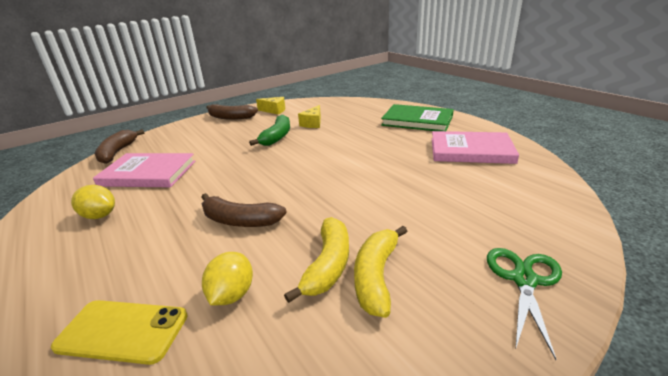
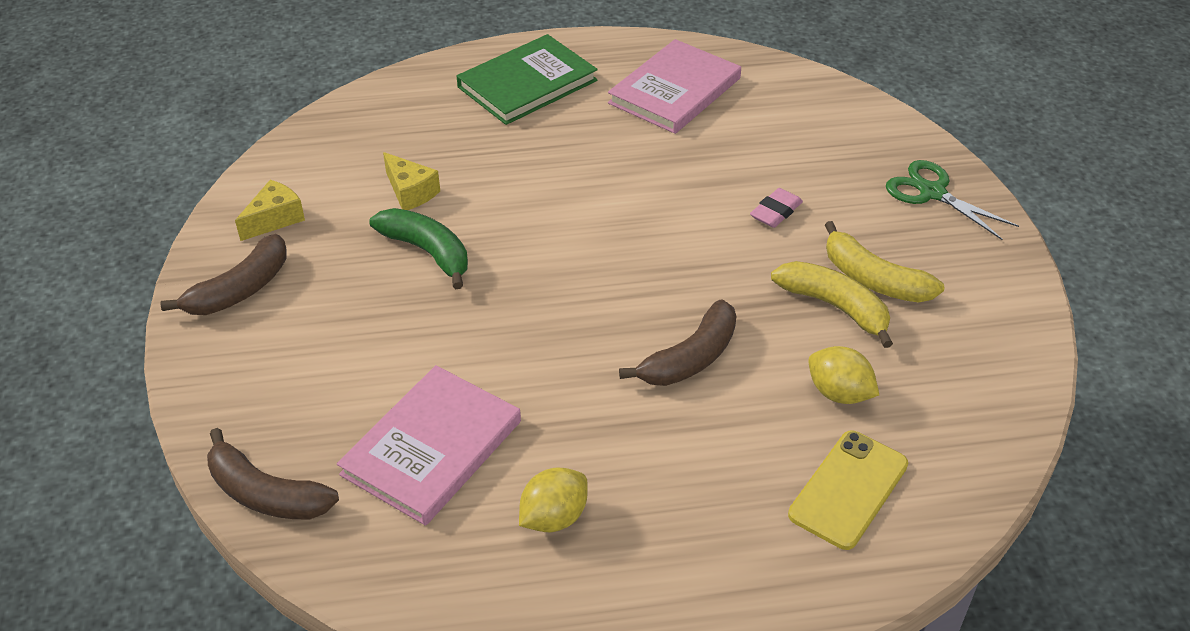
camera: 65 degrees left, 15 degrees up
none -> pink eraser [750,188,803,228]

